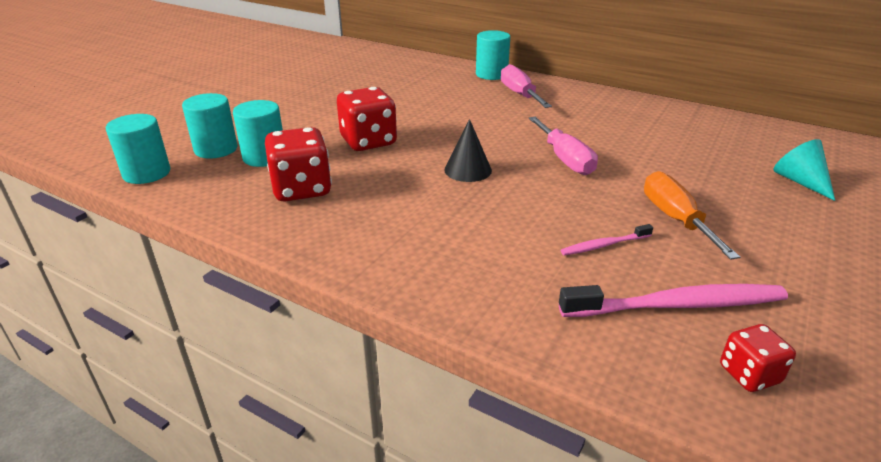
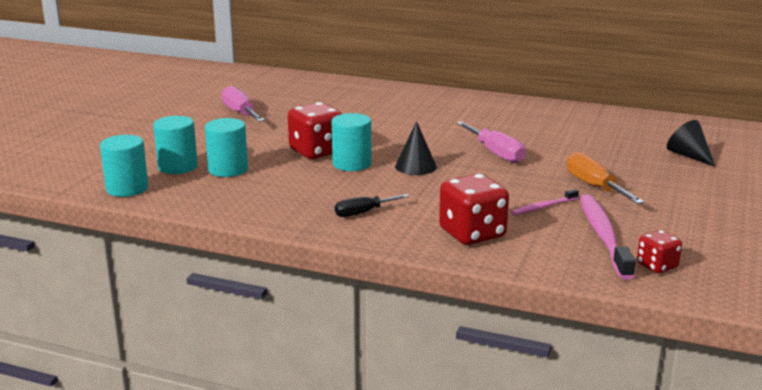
camera: 10 degrees left, 10 degrees down
red dice [265,127,332,202] -> red dice moved to [439,174,509,245]
turquoise cylinder [476,30,510,80] -> turquoise cylinder moved to [332,113,371,171]
pink screwdriver [501,64,552,108] -> pink screwdriver moved to [222,86,265,122]
pink toothbrush [559,284,788,317] -> pink toothbrush turned 75 degrees counterclockwise [580,194,636,280]
turquoise cone [774,139,835,201] -> black cone [667,120,715,167]
none -> black screwdriver [335,194,409,217]

